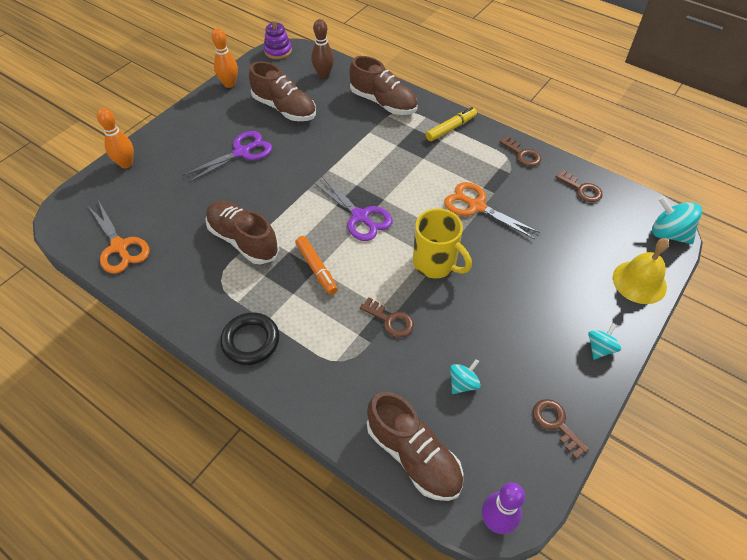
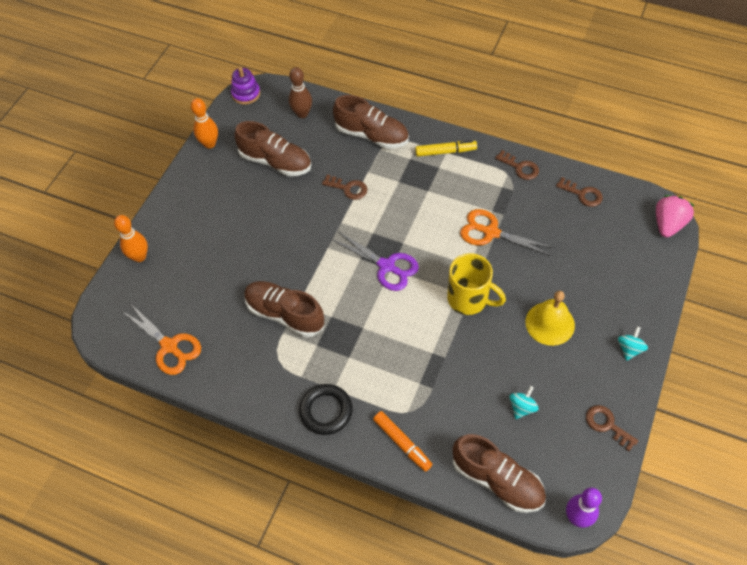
camera: 10 degrees left, 5 degrees up
purple scissors [183,131,272,183] -> none
orange marker [295,236,338,295] -> orange marker moved to [373,411,433,472]
brown key [360,297,414,338] -> brown key moved to [322,174,367,200]
yellow marker [426,107,477,141] -> yellow marker turned 45 degrees clockwise [415,140,477,157]
yellow bell [613,238,669,304] -> yellow bell moved to [525,291,575,346]
turquoise spinning top [652,196,702,244] -> pink strawberry [656,195,694,238]

